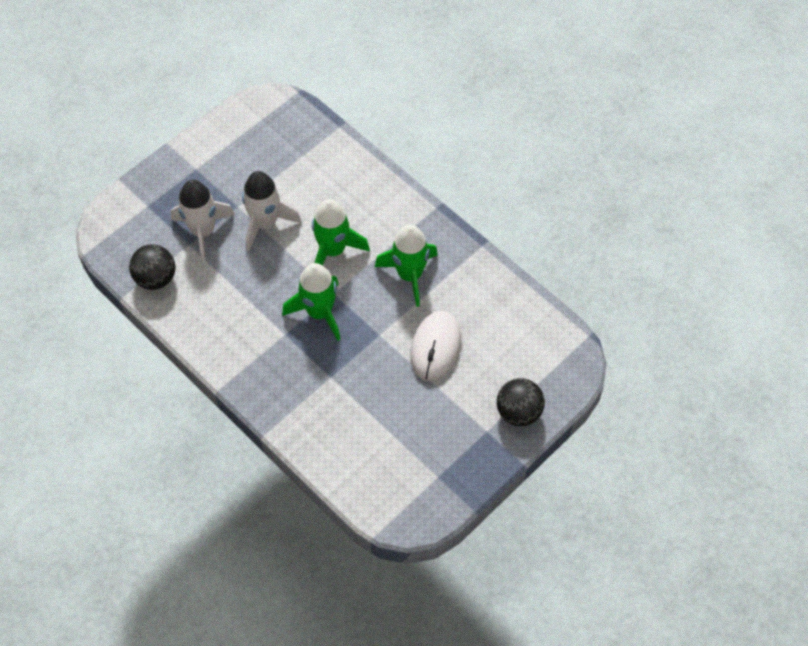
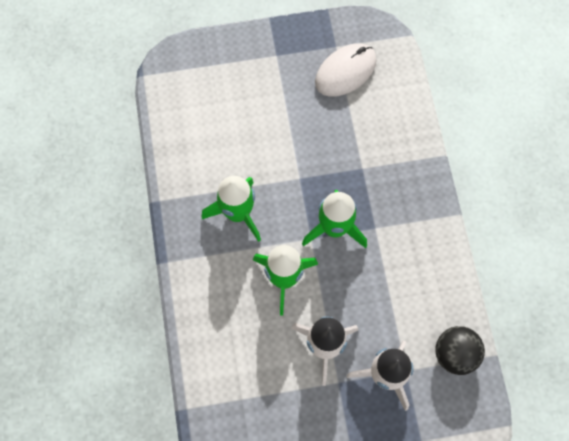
camera: 145 degrees left, 10 degrees up
white mouse [410,311,461,381] -> white mouse moved to [315,43,376,97]
black ball [497,378,545,426] -> none

